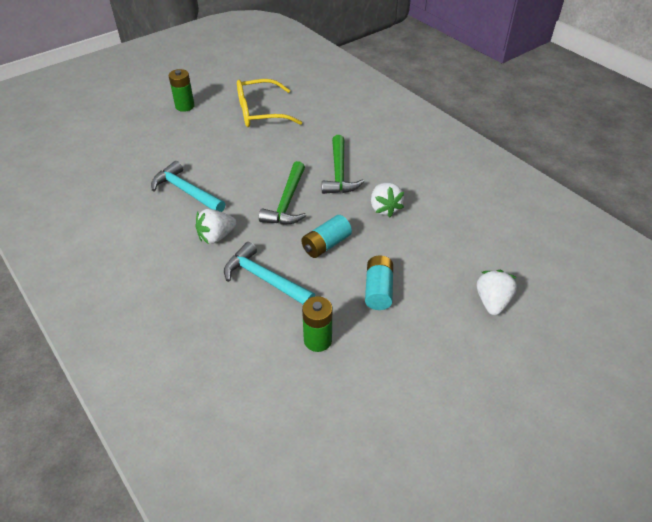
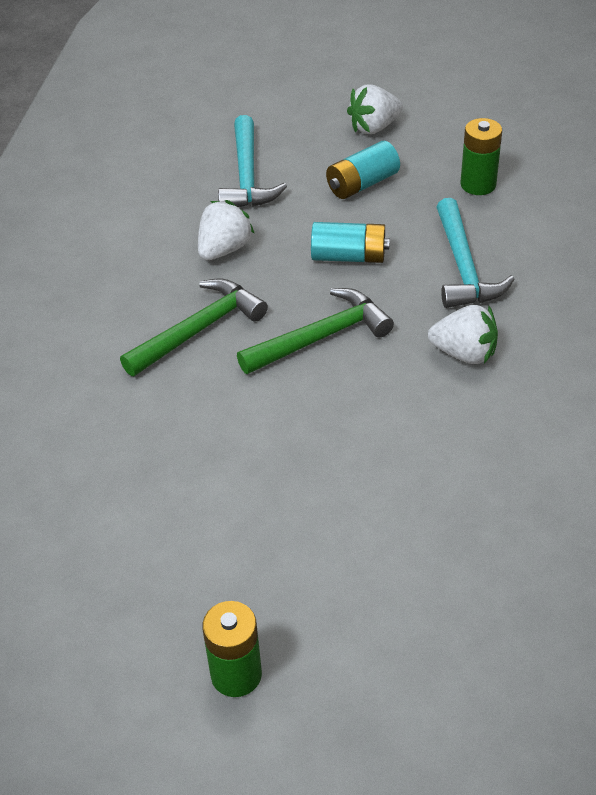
camera: 130 degrees left, 0 degrees up
turquoise hammer [151,161,225,212] -> turquoise hammer moved to [218,115,287,207]
yellow glasses [237,79,302,127] -> none
white strawberry [477,270,517,315] -> white strawberry moved to [347,85,403,134]

